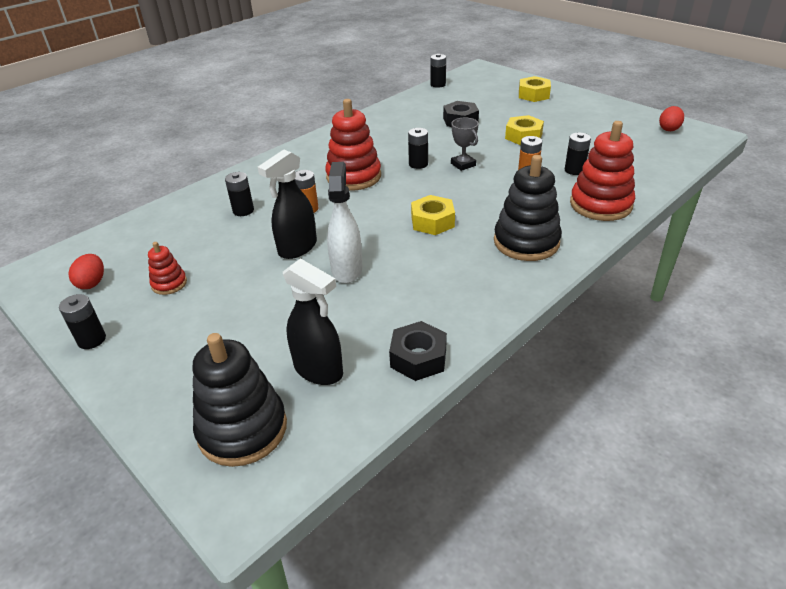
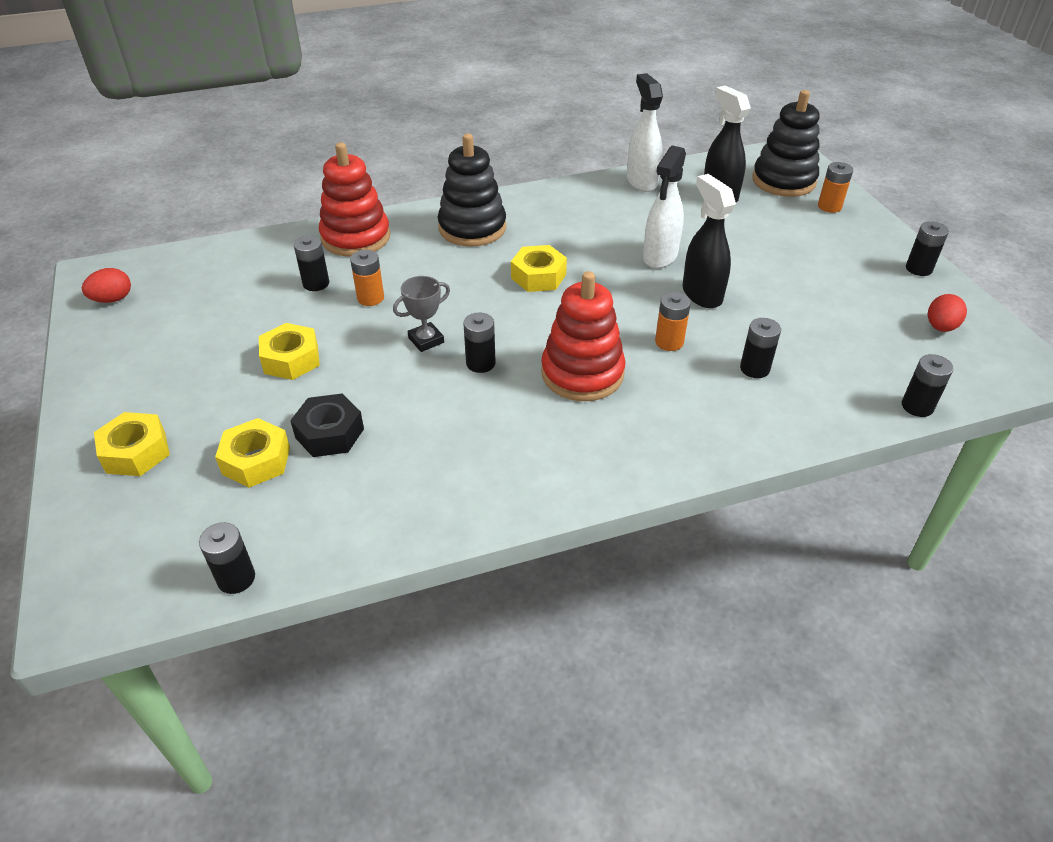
camera: 155 degrees left, 5 degrees up
red stacking toy [148,242,187,295] -> none
black spray bottle [258,149,317,259] -> black spray bottle turned 90 degrees counterclockwise [683,174,736,308]
black nut [389,321,447,381] -> white spray bottle [627,73,663,192]
grey trophy [451,118,479,171] -> grey trophy turned 60 degrees clockwise [393,276,450,352]
none -> yellow nut [215,418,290,488]
none -> orange battery [818,162,853,213]
none -> black battery [902,354,954,417]

